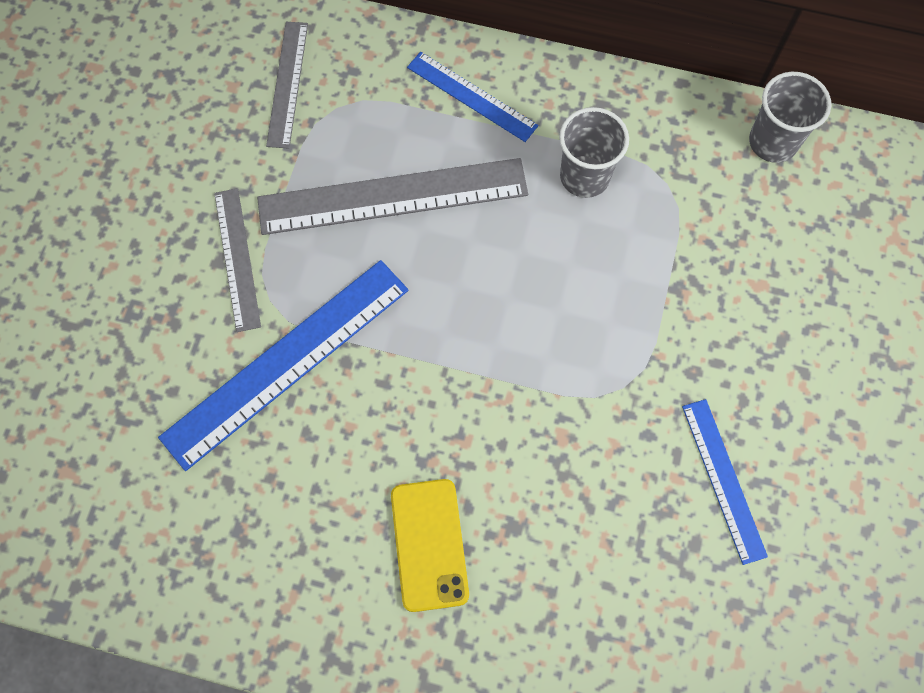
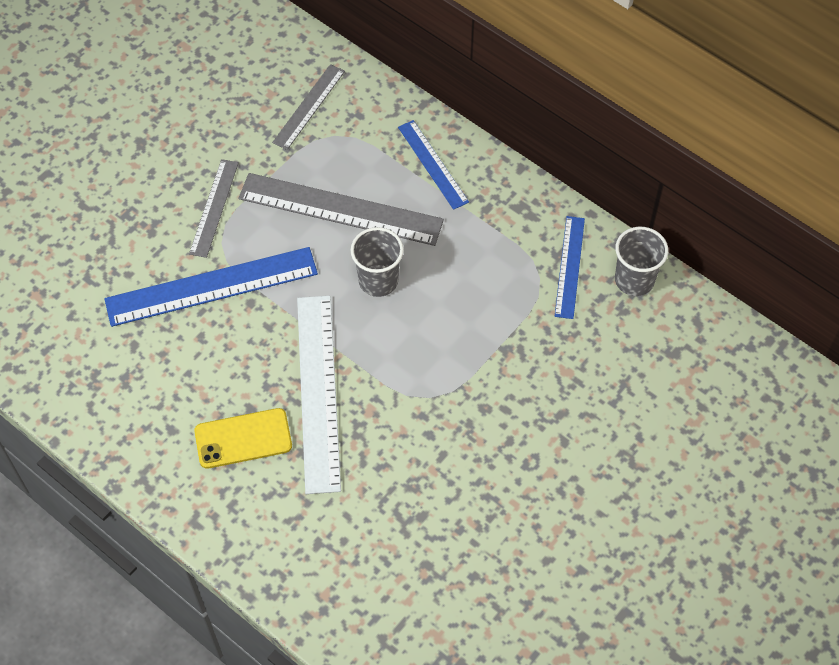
camera: 25 degrees right, 10 degrees down
yellow phone [391,479,469,612] -> yellow phone turned 60 degrees clockwise [194,408,292,469]
grey cup [559,107,629,198] -> grey cup moved to [351,227,404,297]
blue ruler [682,399,768,565] -> blue ruler moved to [555,216,585,319]
none -> white ruler [297,296,341,494]

